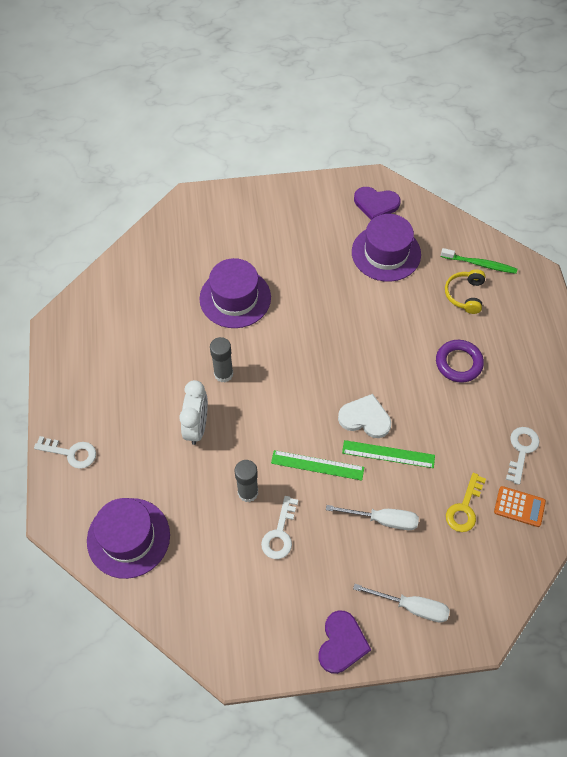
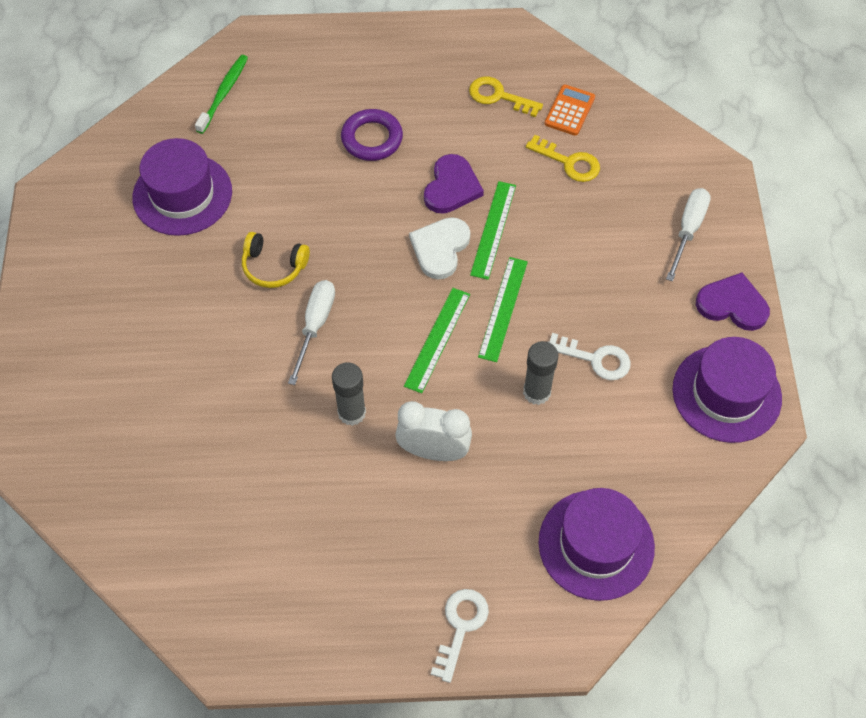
camera: 85 degrees left, 0 degrees up
purple hat [199,258,271,328] -> purple hat moved to [672,337,782,443]
white screwdriver [326,505,419,530] -> white screwdriver moved to [288,280,335,385]
purple heart [354,187,401,220] -> purple heart moved to [424,154,484,214]
yellow headphones [445,269,486,314] -> yellow headphones moved to [242,232,310,288]
white key [506,427,540,485] -> yellow key [469,76,543,117]
none -> green ruler [404,288,470,393]

